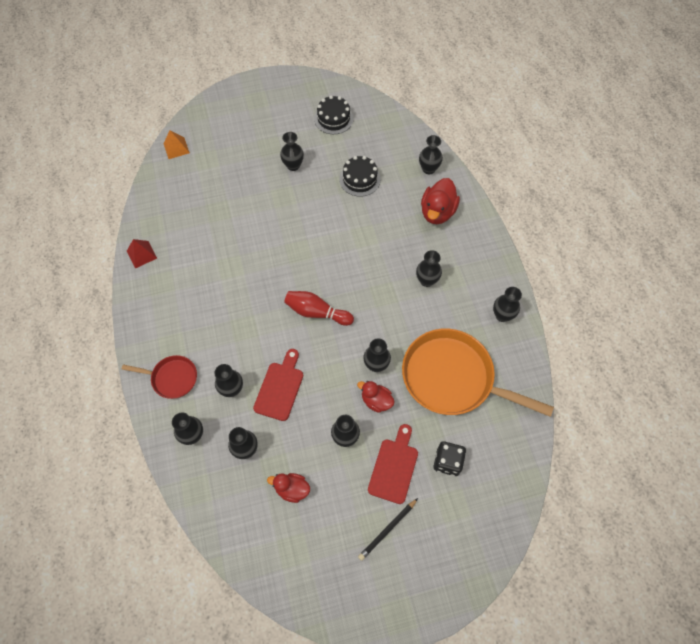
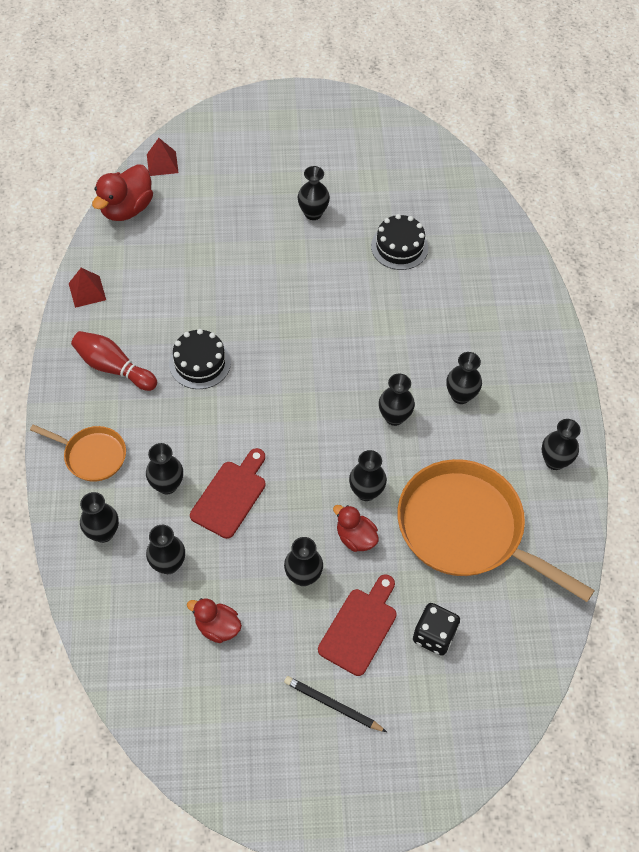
camera: 10 degrees right, 5 degrees down
red pan [122,355,197,399] -> orange pan [30,424,126,482]
orange pyramid [163,130,190,159] -> red pyramid [147,138,179,176]
red bowling pin [284,291,354,326] -> red bowling pin moved to [71,331,157,391]
black cake [314,95,353,134] -> black cake moved to [169,329,231,389]
black pencil [358,498,418,561] -> black pencil turned 60 degrees clockwise [284,676,387,732]
black vase [419,135,443,174] -> black vase moved to [379,374,415,426]
red duck [421,178,460,224] -> red duck moved to [92,164,153,221]

